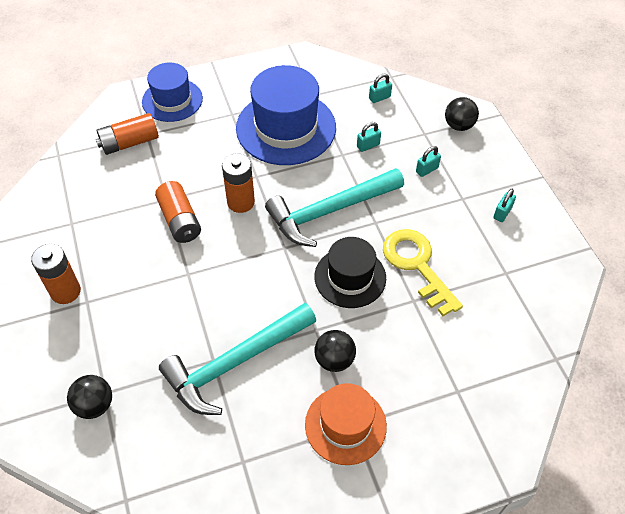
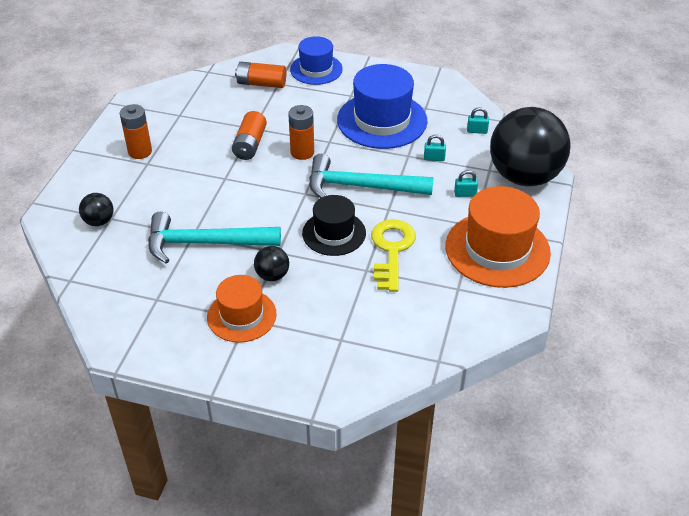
camera: 35 degrees right, 10 degrees down
black ball [445,97,479,131] -> black ball [490,107,570,186], size x2.43
turquoise padlock [493,189,516,222] -> orange hat [445,186,551,288]

